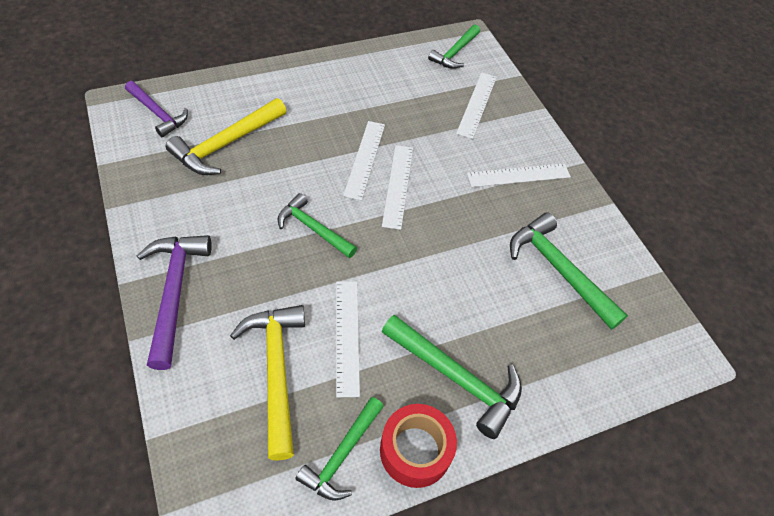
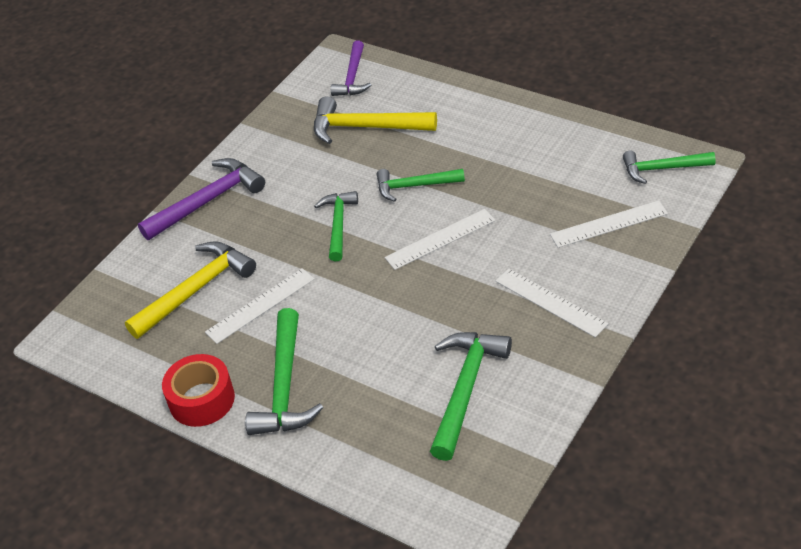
camera: 65 degrees right, 10 degrees down
green hammer [295,397,384,501] -> green hammer moved to [377,169,465,202]
white ruler [343,121,385,200] -> none

